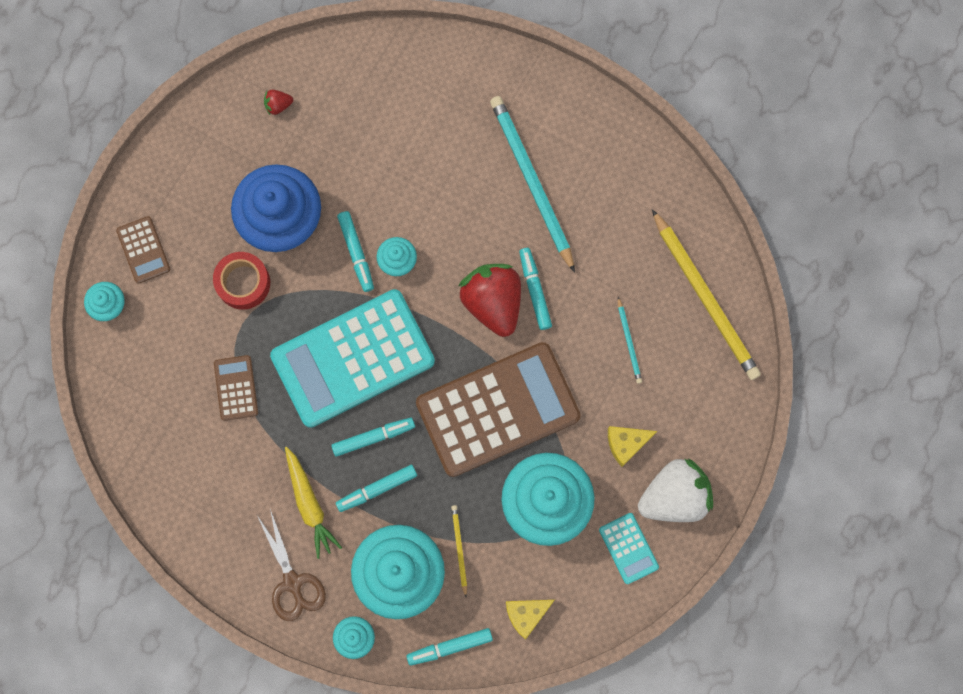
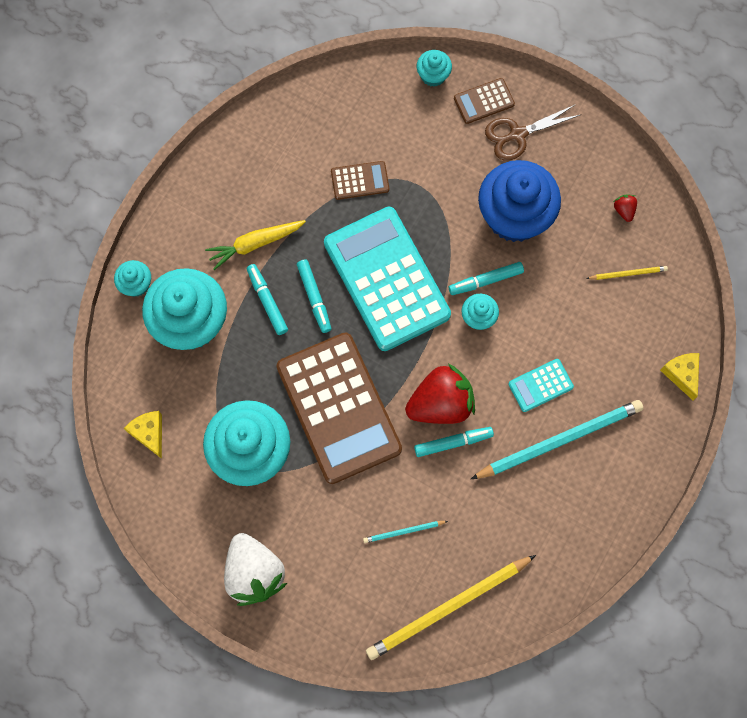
camera: 90 degrees right, 5 degrees down
red tape [213,252,270,310] -> none
brown scissors [257,509,326,621] -> brown scissors moved to [485,104,580,161]
turquoise marker [406,628,493,666] -> none
yellow pencil [451,505,467,597] -> yellow pencil moved to [586,266,668,280]
turquoise calculator [599,513,659,584] -> turquoise calculator moved to [508,359,574,412]
yellow cheese [608,426,657,467] -> yellow cheese moved to [660,353,699,400]

